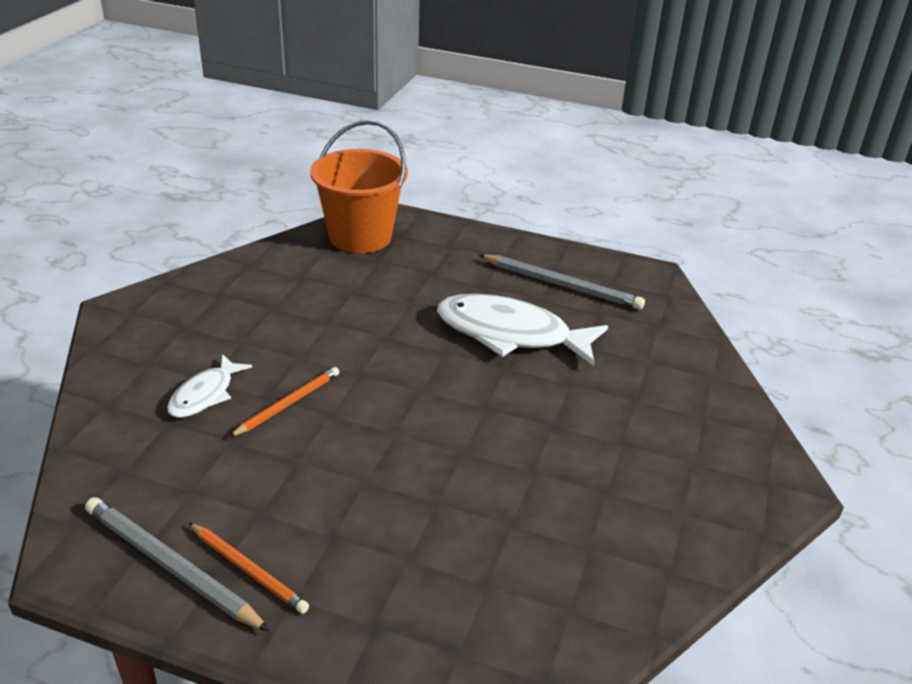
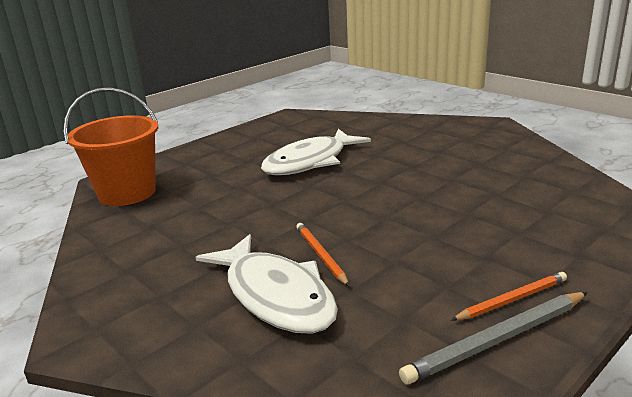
camera: 60 degrees left, 10 degrees down
white fish [167,354,252,418] -> white fish [195,234,338,334], size x1.86
grey pencil [479,254,645,310] -> none

